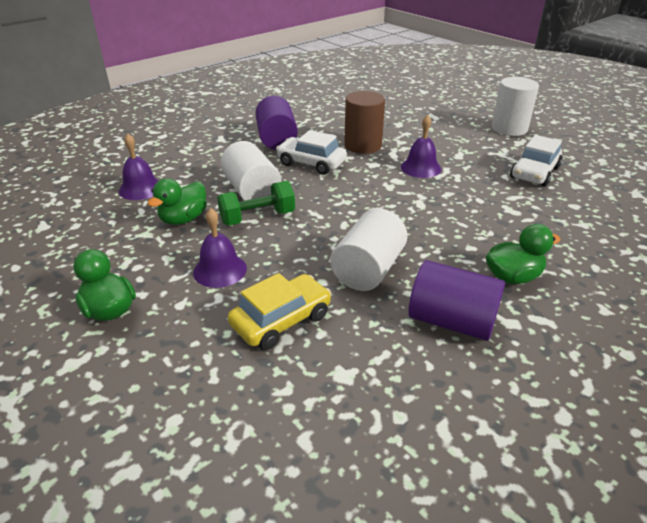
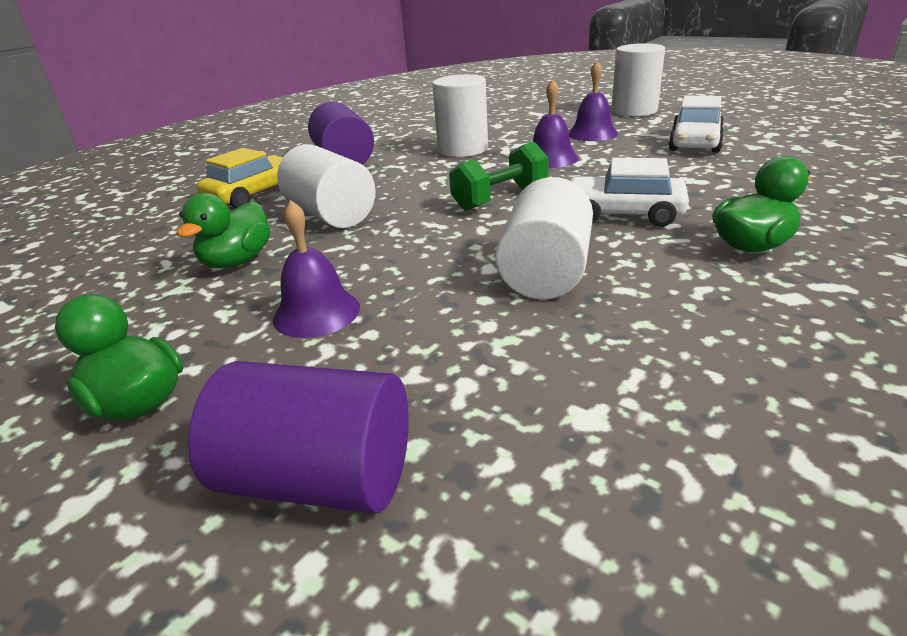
camera: 10 degrees left, 5 degrees down
purple bell [119,134,159,200] -> purple bell moved to [569,61,618,141]
green dumbbell [217,181,295,226] -> green dumbbell moved to [449,141,549,211]
yellow car [228,273,331,350] -> yellow car moved to [197,148,283,208]
white car [276,130,347,175] -> white car moved to [569,158,689,227]
brown cylinder [344,91,385,154] -> white cylinder [432,74,488,157]
purple cylinder [408,260,505,341] -> purple cylinder moved to [188,361,409,514]

